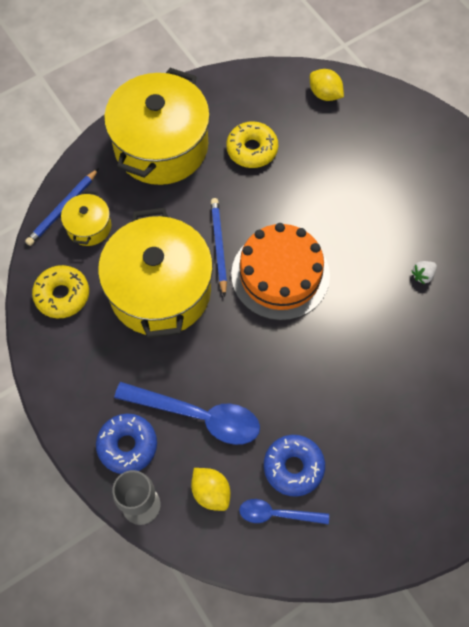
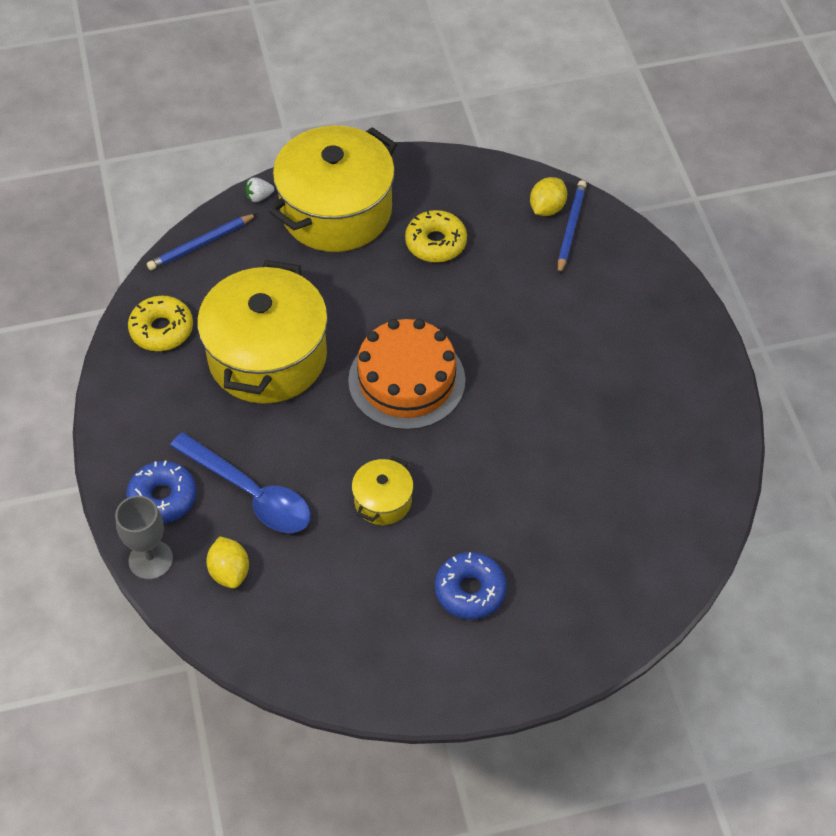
camera: 20 degrees right, 10 degrees down
yellow pot [61,191,111,246] -> yellow pot moved to [352,456,414,525]
blue pencil [211,198,227,297] -> blue pencil moved to [558,180,587,275]
blue spoon [239,499,329,524] -> none
blue donut [264,435,325,497] -> blue donut moved to [435,552,507,619]
yellow lemon [310,69,344,101] -> yellow lemon turned 60 degrees clockwise [530,177,567,216]
white strawberry [412,261,437,284] -> white strawberry moved to [245,177,274,202]

